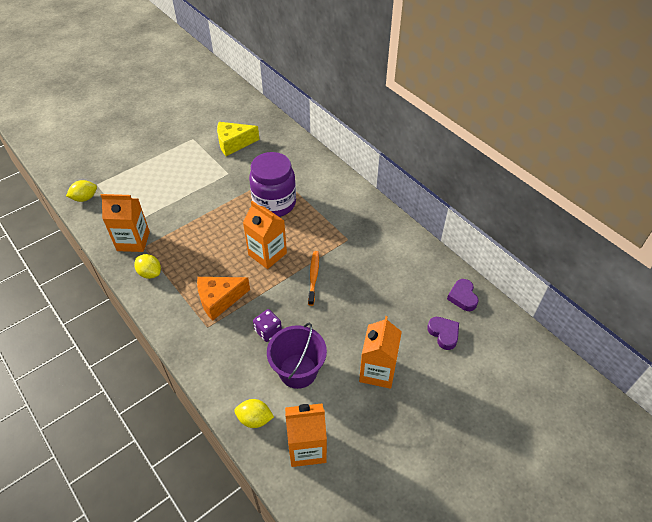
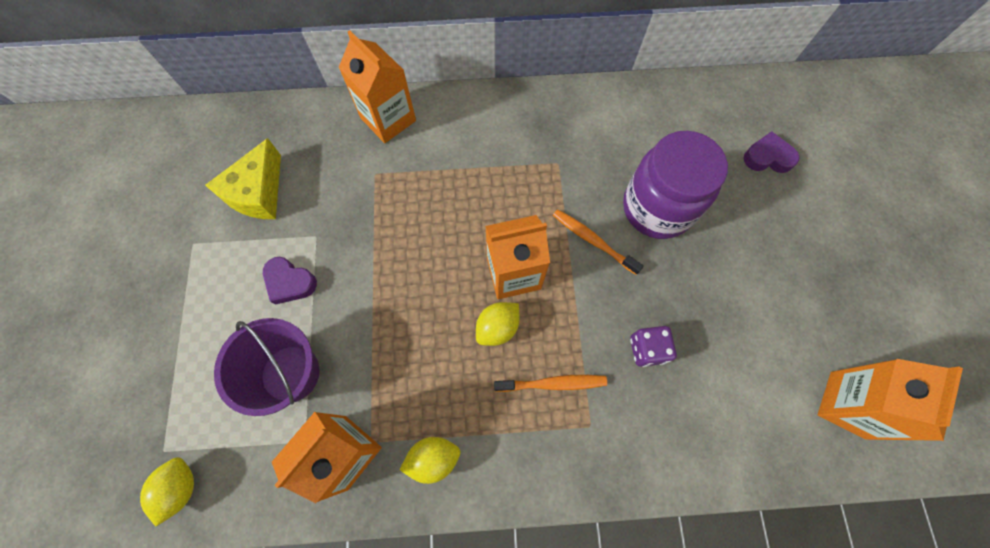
camera: 55 degrees left, 20 degrees up
orange cheese [197,277,250,320] -> orange toothbrush [494,375,607,392]
yellow lemon [234,399,274,428] -> yellow lemon moved to [476,302,520,346]
purple jar [249,152,296,217] -> purple jar moved to [623,131,728,239]
purple bucket [267,323,327,389] -> purple bucket moved to [214,318,320,416]
orange carton [359,316,402,389] -> orange carton moved to [338,30,416,143]
purple heart [447,279,478,311] -> purple heart moved to [263,257,317,305]

